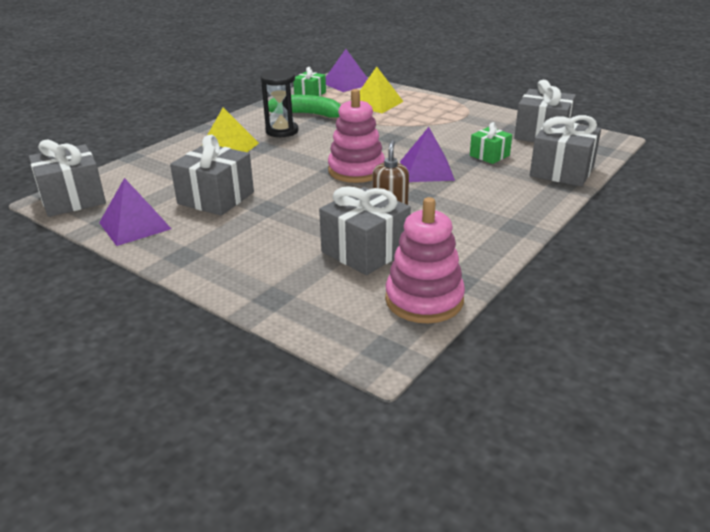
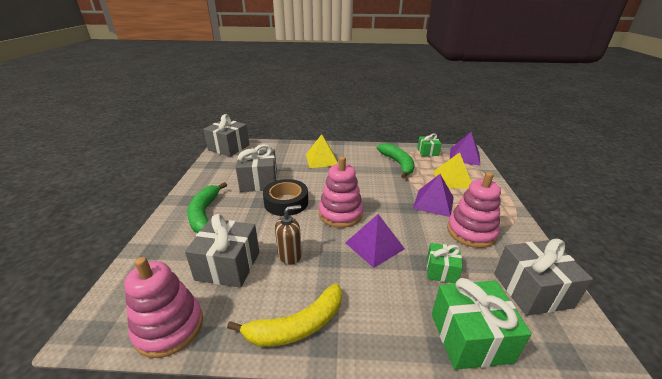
camera: 55 degrees right, 0 degrees up
purple pyramid [99,178,171,246] -> purple pyramid moved to [413,174,454,217]
black hourglass [260,69,299,137] -> none
grey gift [530,115,601,186] -> green gift [432,278,532,370]
none -> green banana [187,182,227,233]
none -> yellow banana [227,283,342,347]
none -> black tape [263,179,308,216]
none -> pink stacking toy [447,172,501,248]

